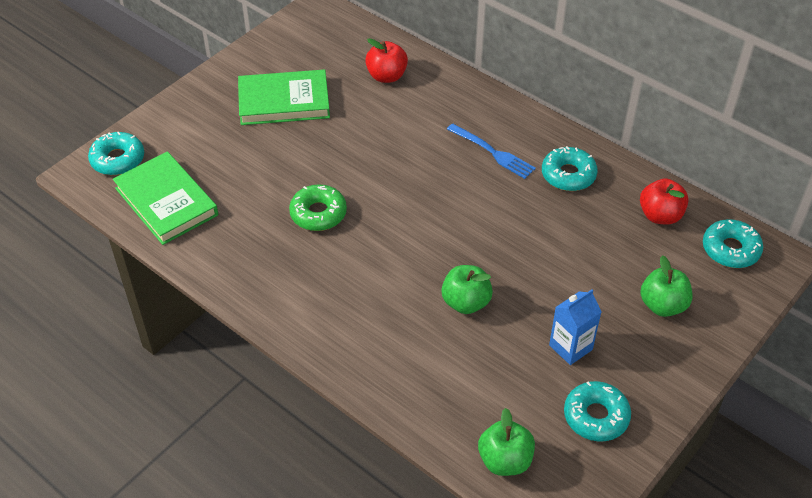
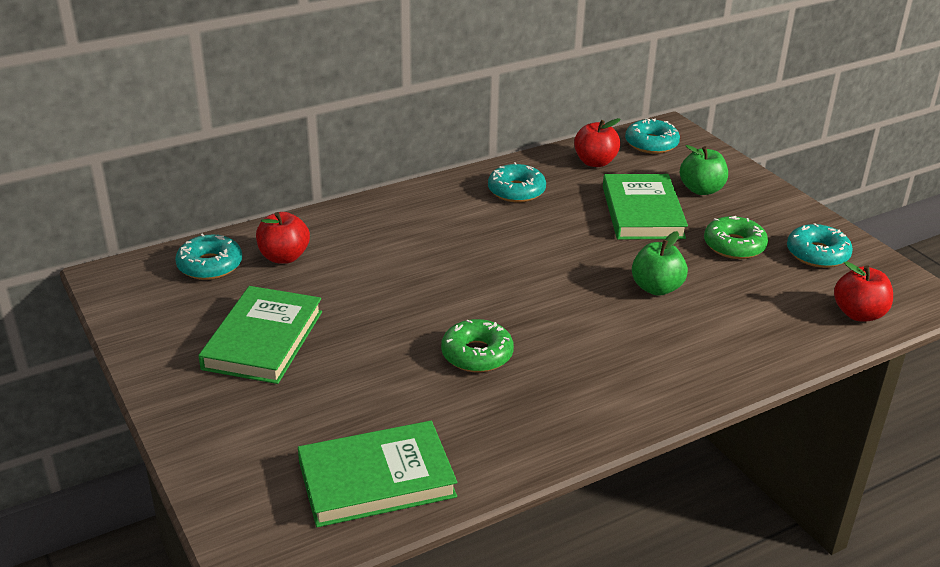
camera: 70 degrees left, 15 degrees down
turquoise donut [88,132,144,175] -> turquoise donut moved to [175,233,242,280]
blue fork [447,123,536,179] -> none
green apple [478,408,535,476] -> red apple [834,261,893,321]
blue carton [549,289,602,365] -> green donut [704,216,768,259]
none -> green book [603,174,688,240]

